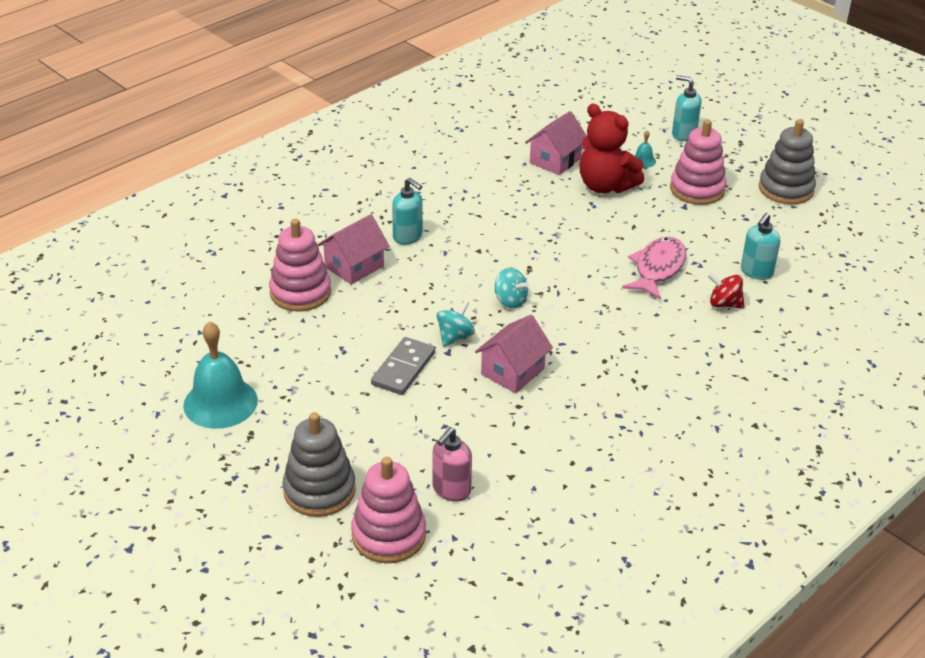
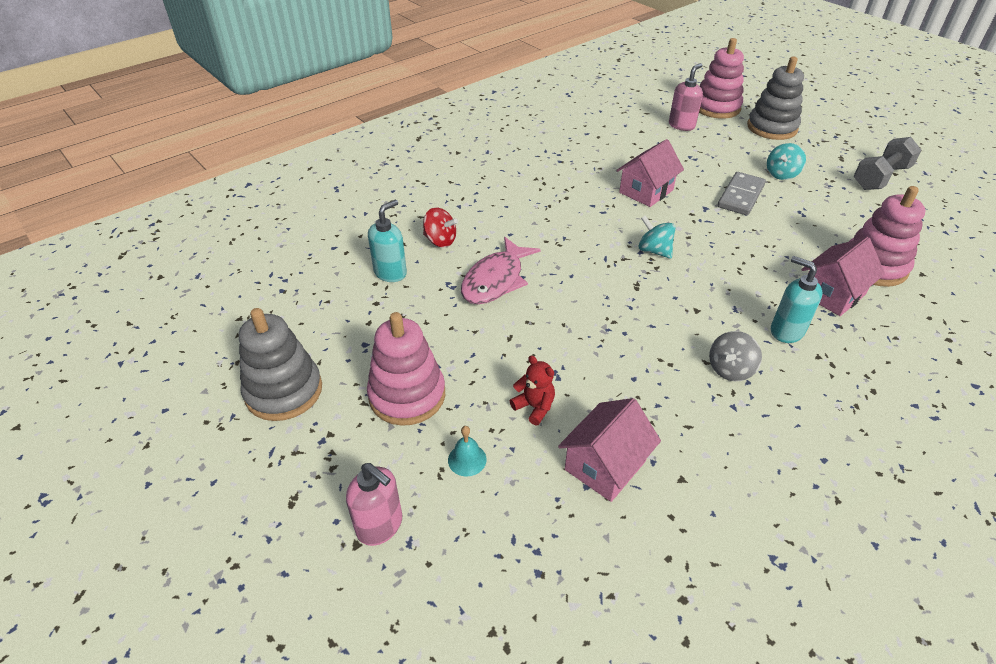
camera: 175 degrees left, 5 degrees up
turquoise bell [183,321,258,429] -> grey dumbbell [853,137,921,190]
turquoise spinning top [437,300,475,347] -> turquoise spinning top moved to [767,143,806,180]
red teddy bear [579,104,644,193] -> red teddy bear [510,355,555,425], size x0.48
turquoise soap dispenser [672,75,701,141] -> pink soap dispenser [346,463,402,546]
none -> grey spinning top [709,331,762,381]

